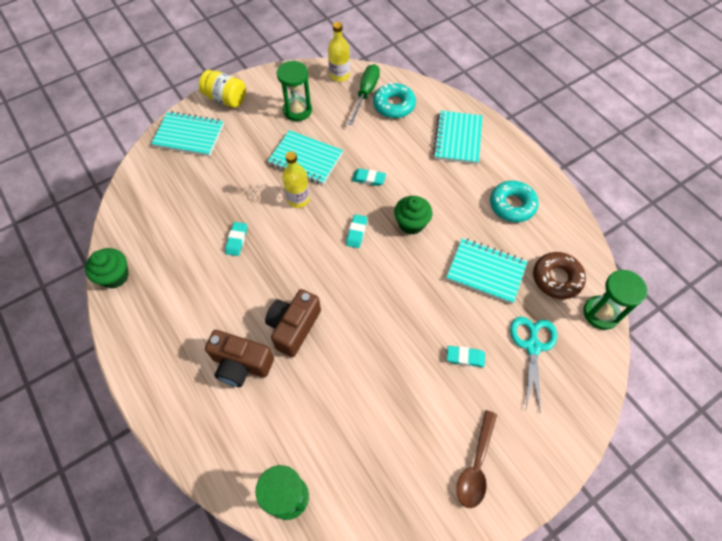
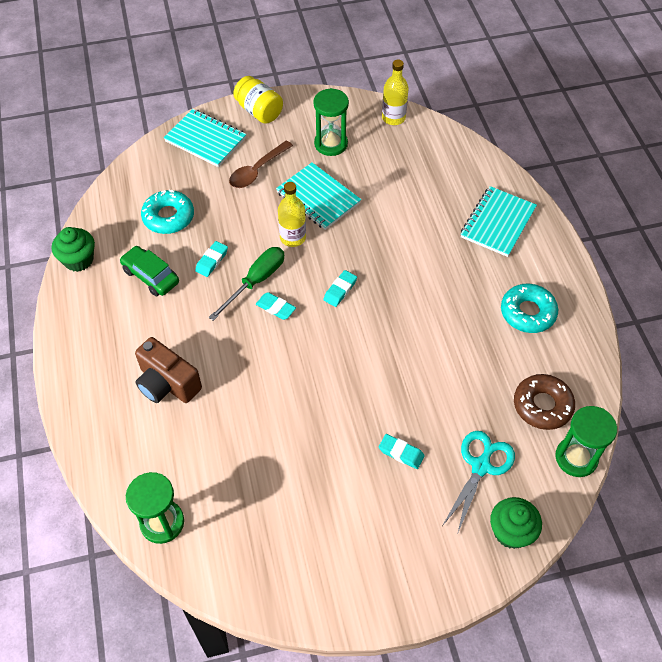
camera: 20 degrees right, 5 degrees down
brown camera [265,289,321,357] -> none
green screwdriver [348,64,380,125] -> green screwdriver moved to [209,247,284,321]
turquoise eraser [352,169,386,186] -> turquoise eraser moved to [256,292,296,320]
turquoise donut [373,83,416,118] -> turquoise donut moved to [141,189,194,234]
green cupcake [394,196,432,235] -> green cupcake moved to [490,497,542,549]
turquoise notebook [446,238,528,304] -> none
brown spoon [457,410,497,508] -> brown spoon moved to [229,141,293,188]
none -> green car [120,246,179,297]

